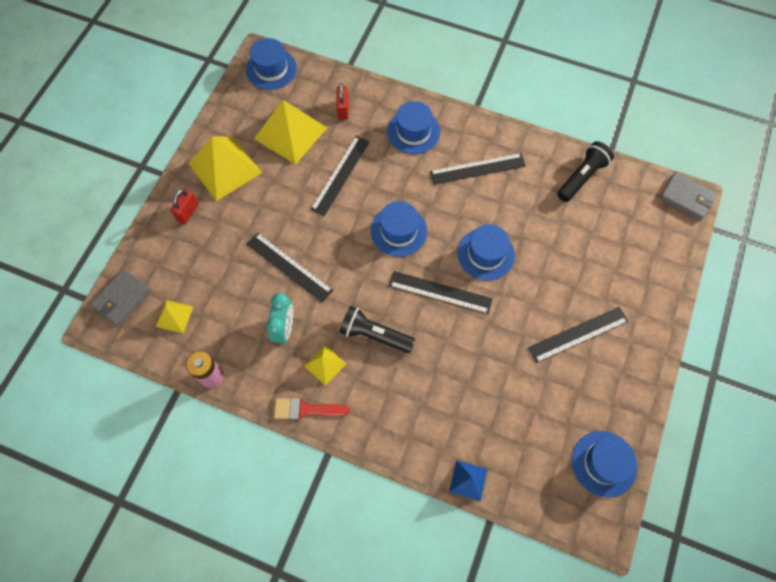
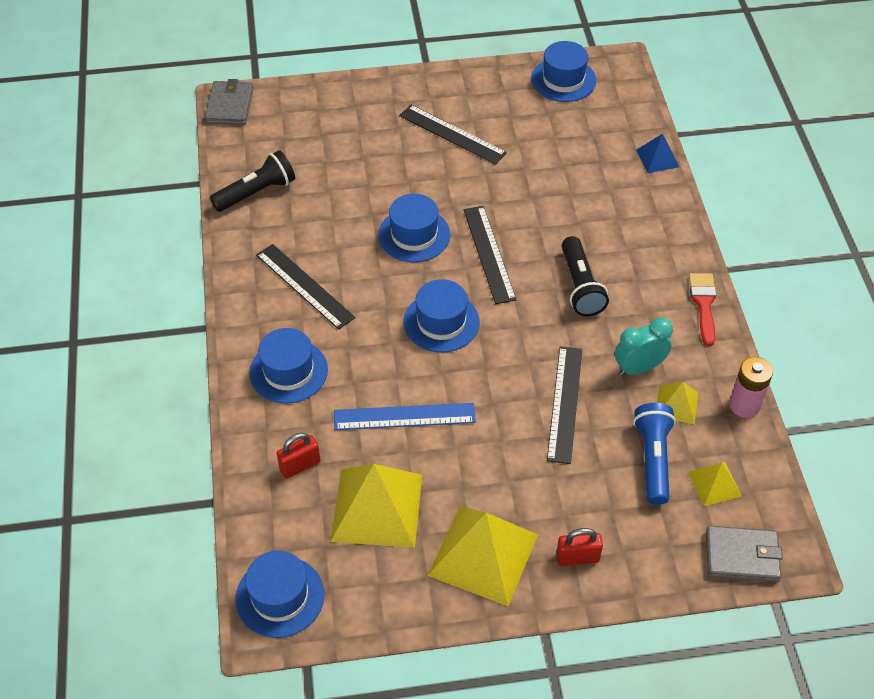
camera: 120 degrees left, 15 degrees down
red brush [274,398,350,420] -> red brush turned 150 degrees counterclockwise [689,273,716,346]
yellow pyramid [304,345,346,386] -> yellow pyramid moved to [657,382,698,424]
black ruler [310,136,370,216] -> blue ruler [334,403,476,430]
black flashlight [557,141,614,202] -> black flashlight turned 135 degrees clockwise [210,150,295,212]
none -> blue flashlight [633,403,676,505]

